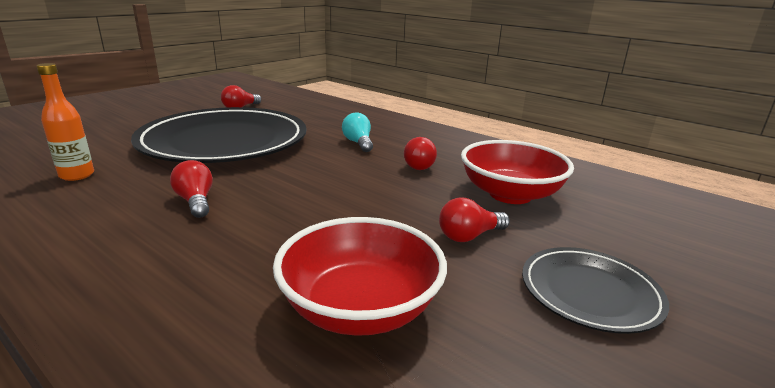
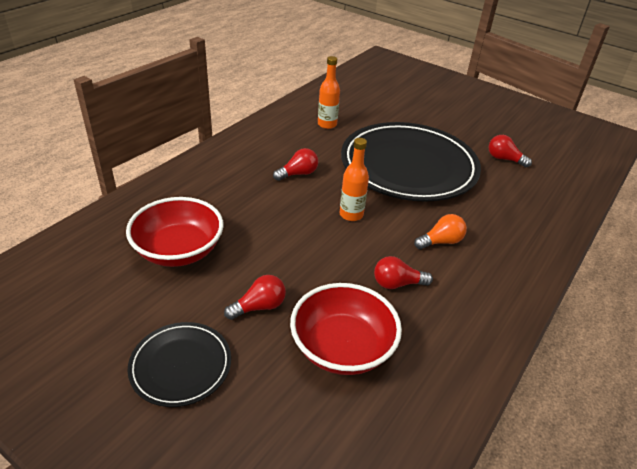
camera: 85 degrees right, 15 degrees up
turquoise light bulb [342,112,373,152] -> orange light bulb [414,214,467,250]
red light bulb [439,198,510,242] -> red light bulb turned 90 degrees clockwise [224,275,286,320]
none -> orange bottle [339,138,369,221]

